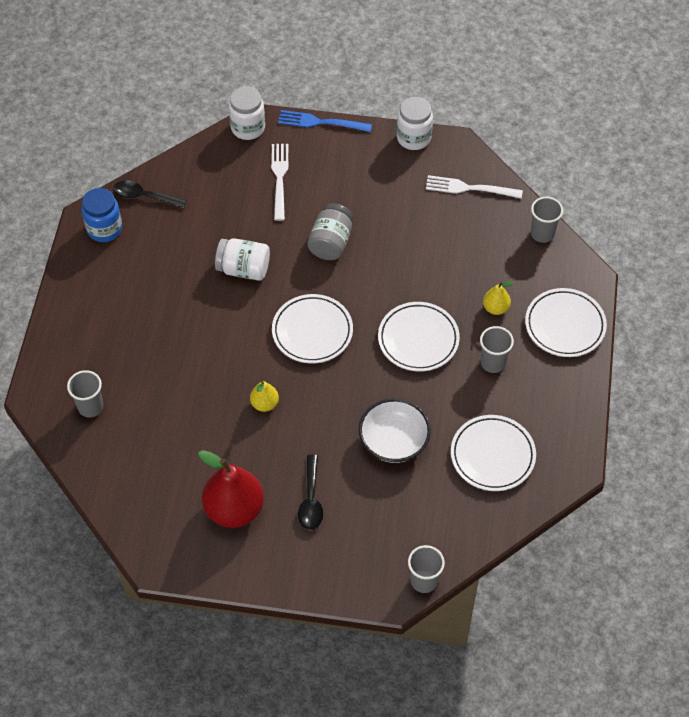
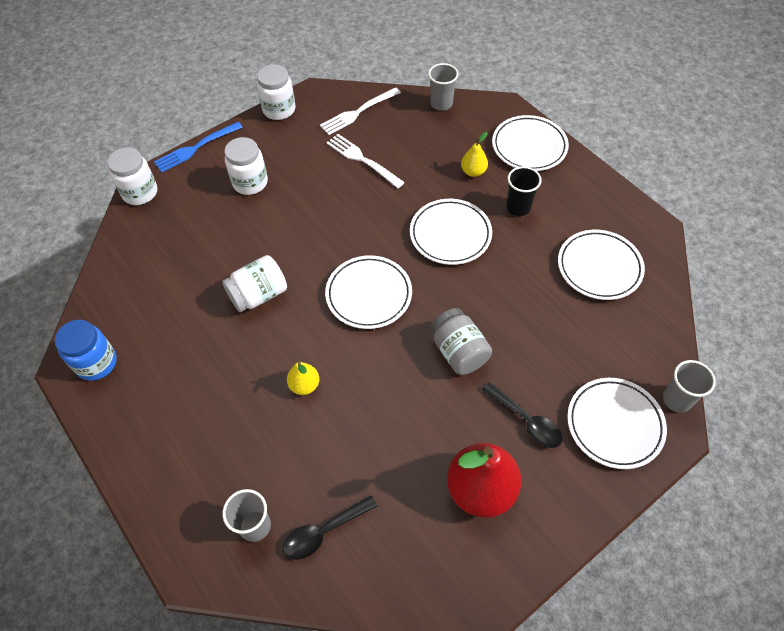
camera: 45 degrees left, 0 degrees up
black spoon [113,180,187,208] -> black spoon moved to [283,495,377,560]
yellow pear [250,381,279,412] -> yellow pear moved to [287,361,319,395]
white fork [271,144,288,221] -> white fork moved to [326,134,405,188]
grey jar [307,203,353,260] -> grey jar moved to [430,308,492,375]
white bowl [359,398,431,463] -> none
grey cup [480,326,514,373] -> black cup [506,166,542,216]
none -> white jar [224,137,268,195]
none -> white plate [567,378,667,469]

